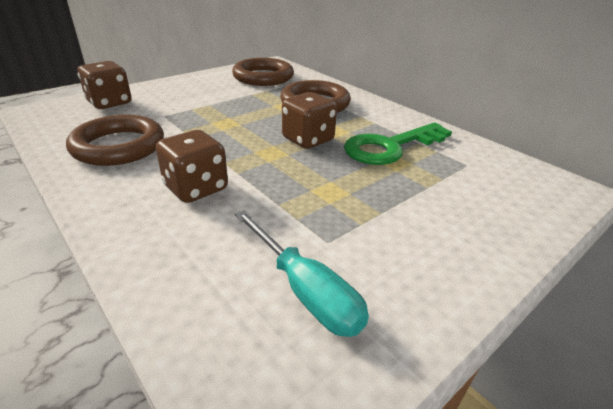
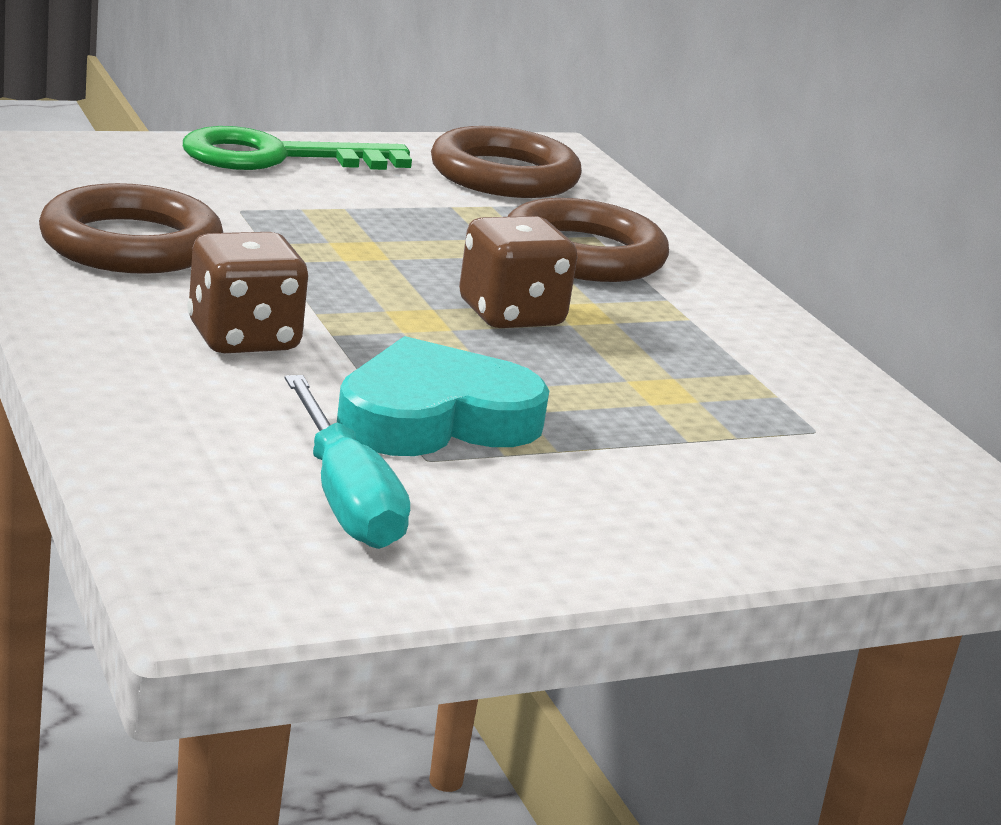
camera: 15 degrees right, 10 degrees down
brown dice [78,61,132,109] -> none
green key [344,123,452,165] -> green key moved to [183,126,412,170]
none -> turquoise heart [337,336,550,456]

